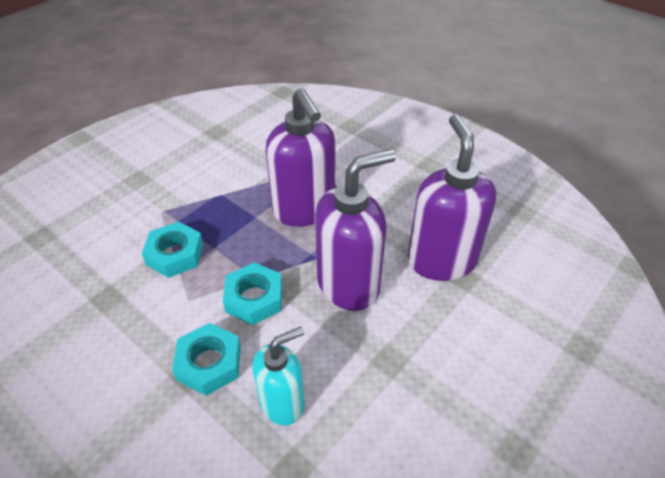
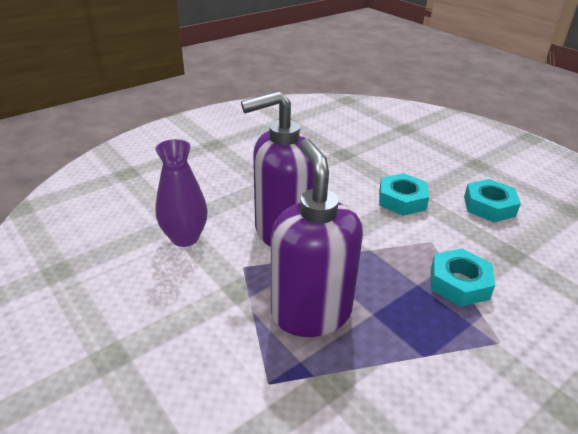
camera: 170 degrees left, 10 degrees down
turquoise nut [223,262,282,325] -> turquoise nut moved to [464,179,521,222]
turquoise soap dispenser [253,327,305,426] -> none
purple soap dispenser [408,114,496,281] -> purple vase [155,139,207,247]

